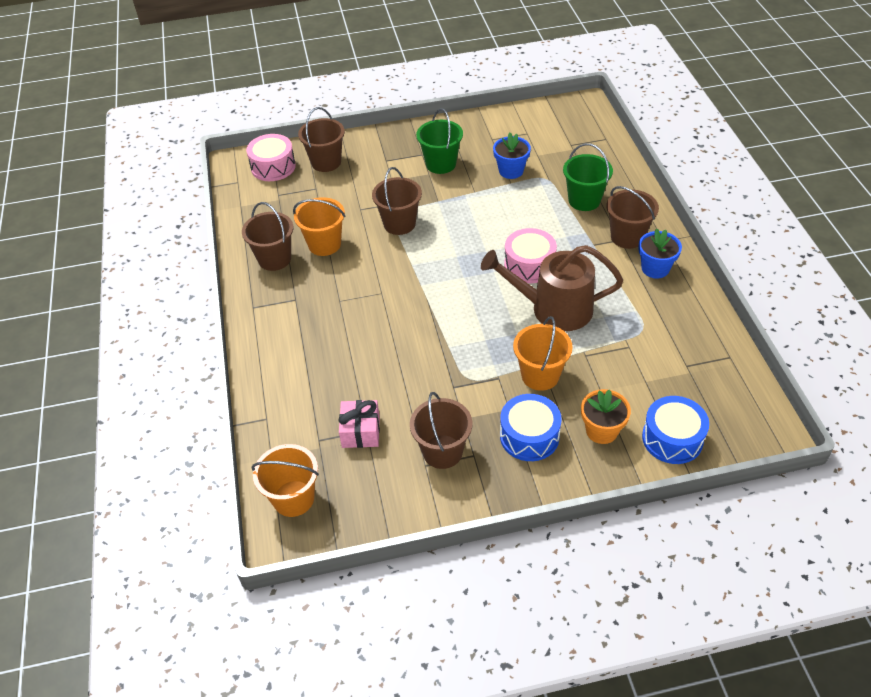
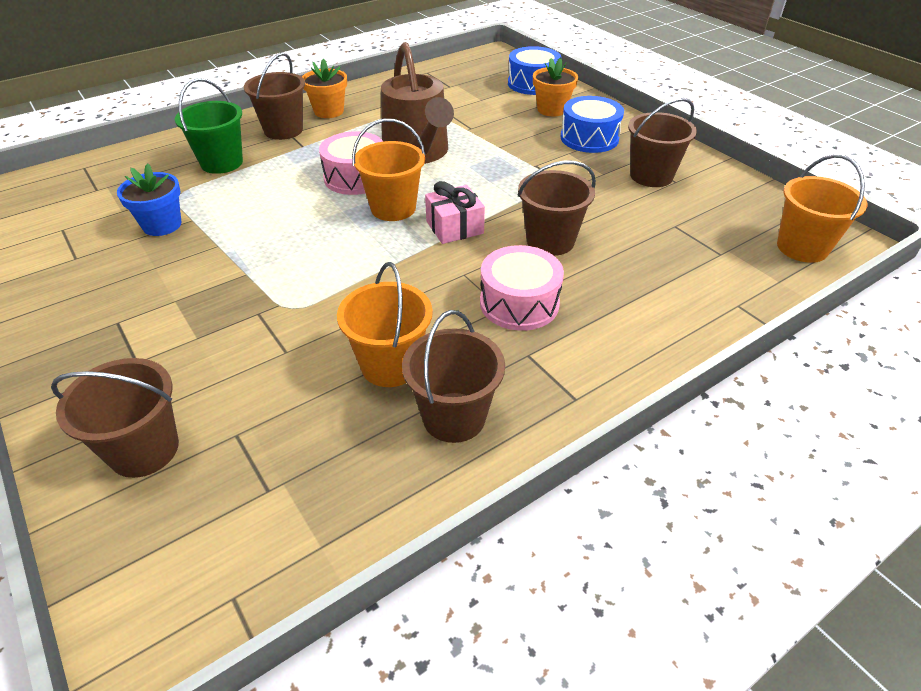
camera: 115 degrees left, 5 degrees down
pink drum [246,134,296,181] -> pink drum moved to [480,245,564,331]
pink gift [338,400,380,448] -> pink gift moved to [425,181,485,244]
brown bucket [372,167,422,235] -> brown bucket moved to [518,161,596,256]
green bucket [416,108,463,174] -> none
orange bucket [513,316,573,391] -> orange bucket moved to [352,119,426,221]
blue flower pot [638,229,682,279] -> orange flower pot [302,59,347,118]

